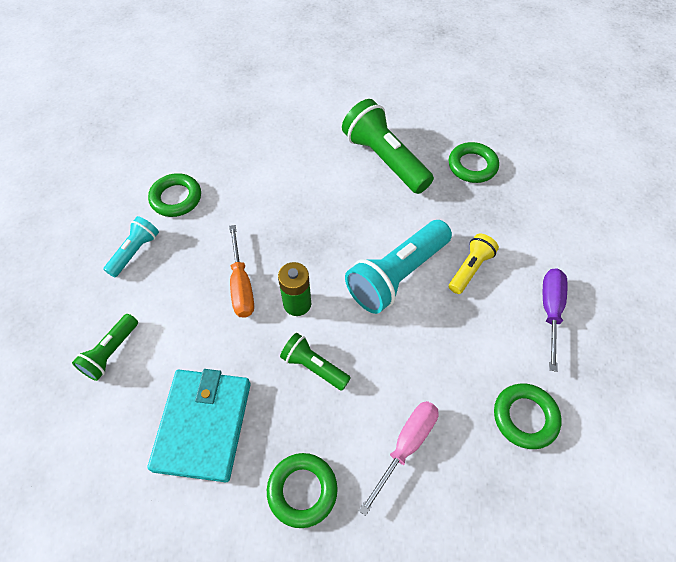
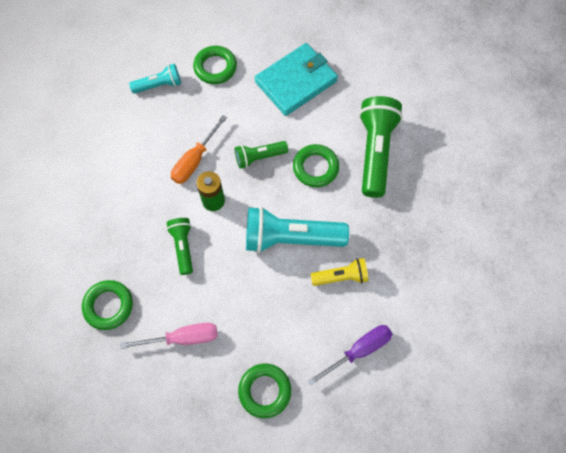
camera: 45 degrees right, 10 degrees up
green flashlight [72,314,138,381] -> green flashlight moved to [235,141,288,169]
turquoise wallet [147,369,251,482] -> turquoise wallet moved to [255,43,338,116]
green ring [449,142,499,183] -> green ring moved to [293,144,339,187]

